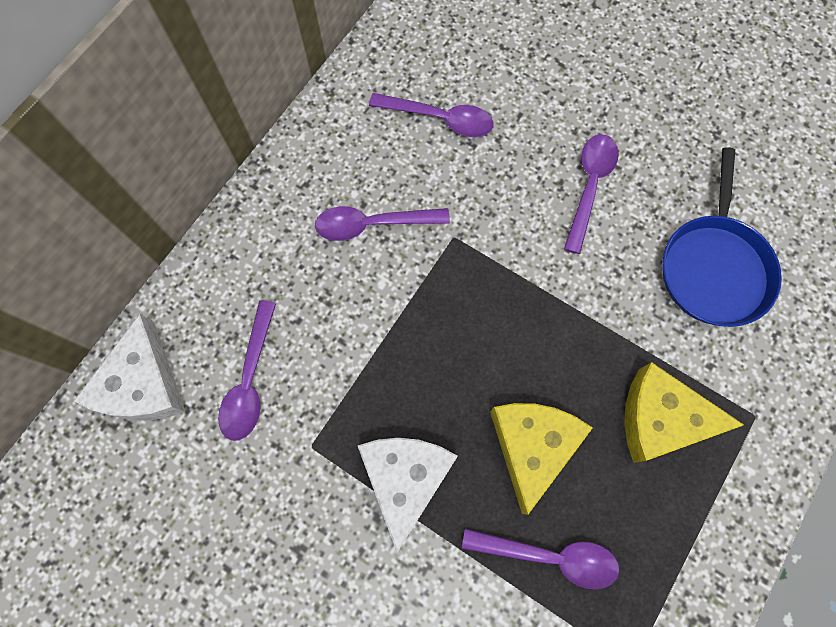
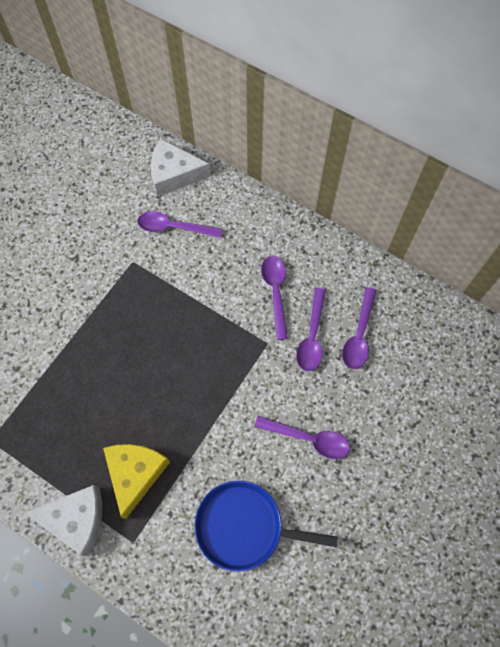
camera: 90 degrees right, 5 degrees down
white cheese [358,438,458,552] -> white cheese moved to [25,485,102,556]
purple spoon [462,529,619,589] -> purple spoon moved to [296,288,326,371]
yellow cheese [490,403,593,515] -> none

